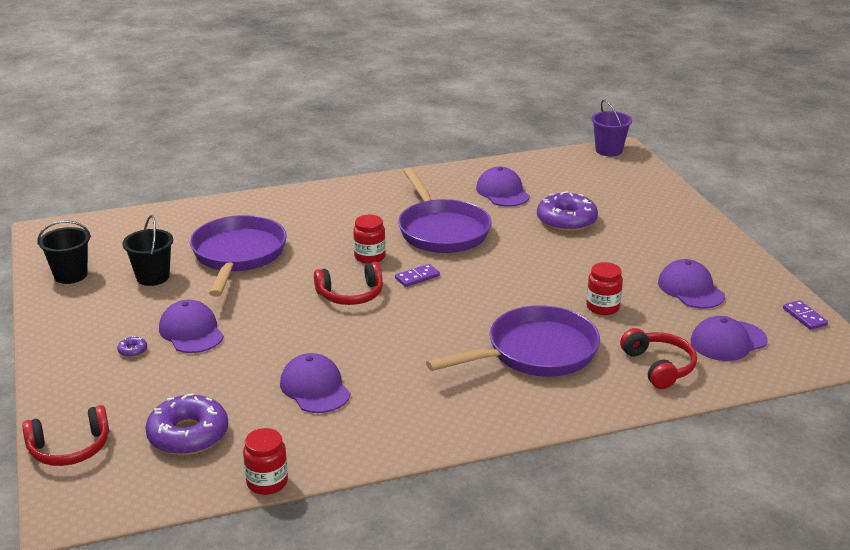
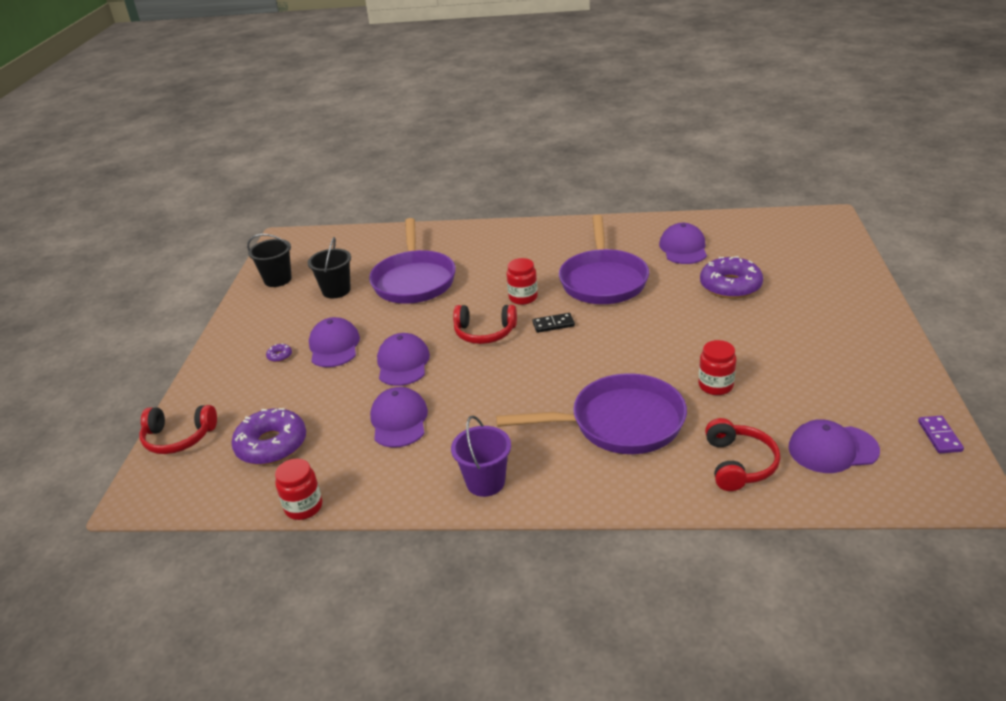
camera: 25 degrees right, 5 degrees up
purple pan [190,215,287,297] -> purple pan turned 150 degrees clockwise [369,218,456,304]
purple domino [395,264,440,287] -> black domino [532,313,575,333]
purple bucket [591,100,632,156] -> purple bucket moved to [451,415,511,497]
purple cap [658,259,725,309] -> purple cap moved to [377,333,430,386]

